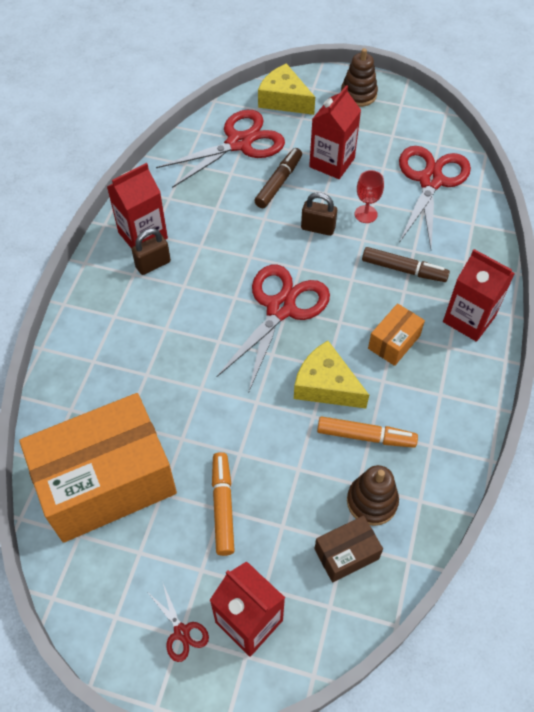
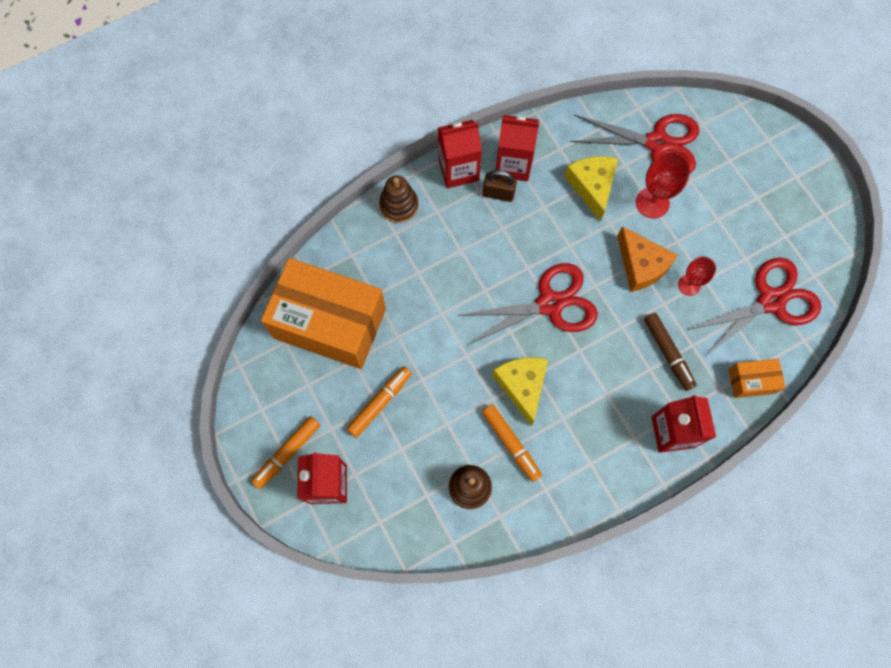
camera: 45 degrees right, 15 degrees up
red scissors [148,584,209,662] -> orange marker [251,416,320,489]
brown marker [254,148,302,208] -> red goblet [636,152,691,219]
yellow cheese [258,63,315,115] -> yellow cheese moved to [564,156,618,221]
brown padlock [301,192,337,236] -> orange cheese [617,226,678,292]
red carton [309,85,361,179] -> red carton moved to [438,120,482,188]
brown box [315,515,383,583] -> none
brown stacking toy [341,48,378,107] -> brown stacking toy moved to [379,175,418,223]
orange box [368,303,425,366] -> orange box moved to [728,359,786,398]

